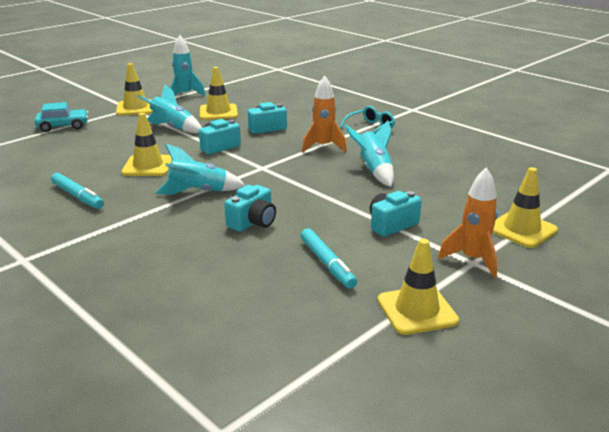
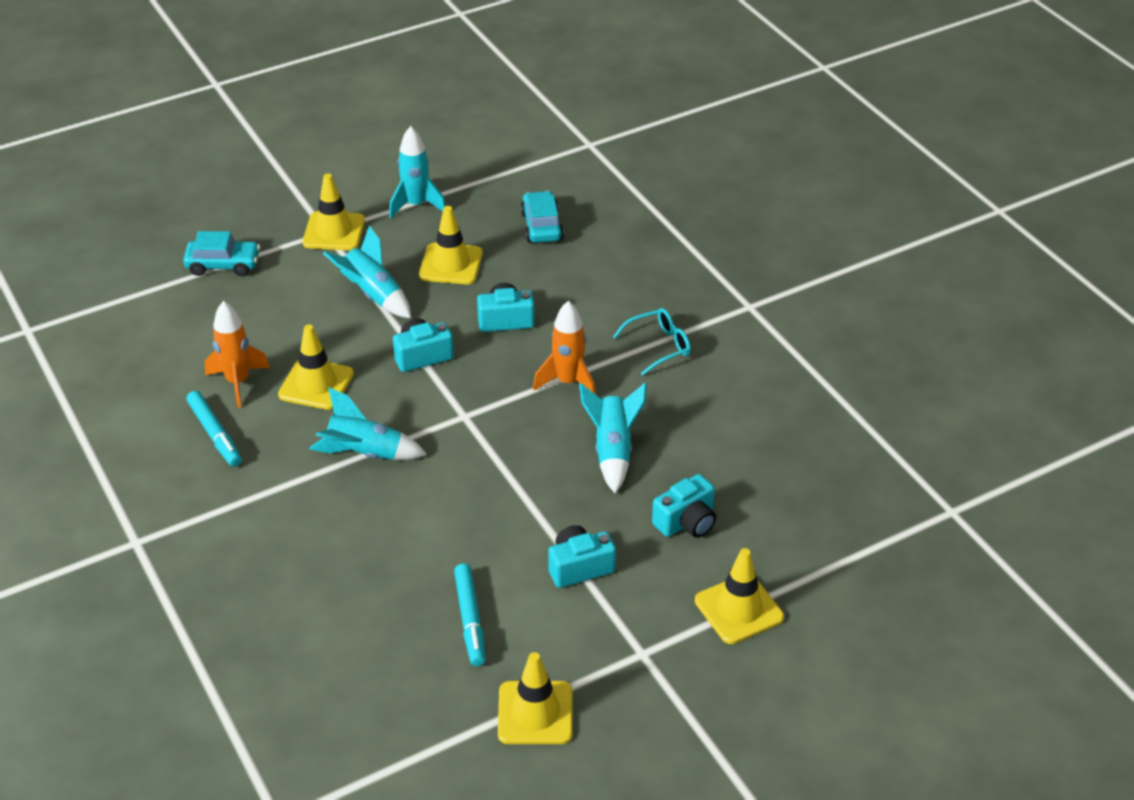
camera: 15 degrees right, 15 degrees up
turquoise camera [225,185,276,232] -> turquoise camera moved to [652,474,716,538]
orange rocket [438,167,498,278] -> orange rocket moved to [205,301,270,408]
none -> turquoise car [520,191,564,243]

